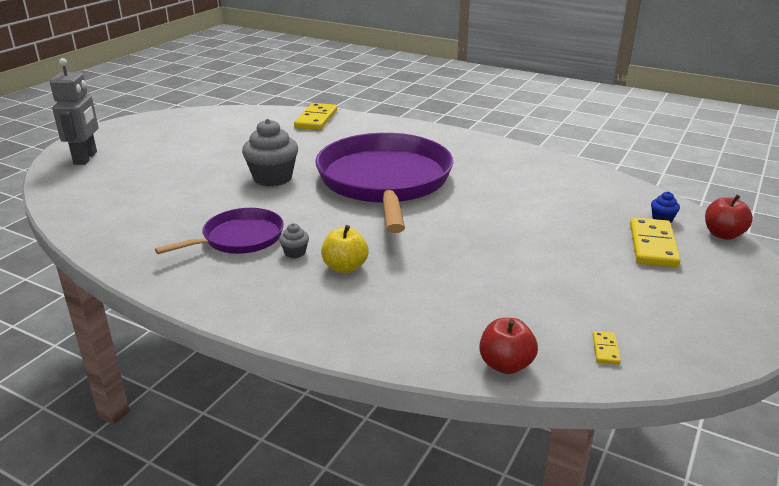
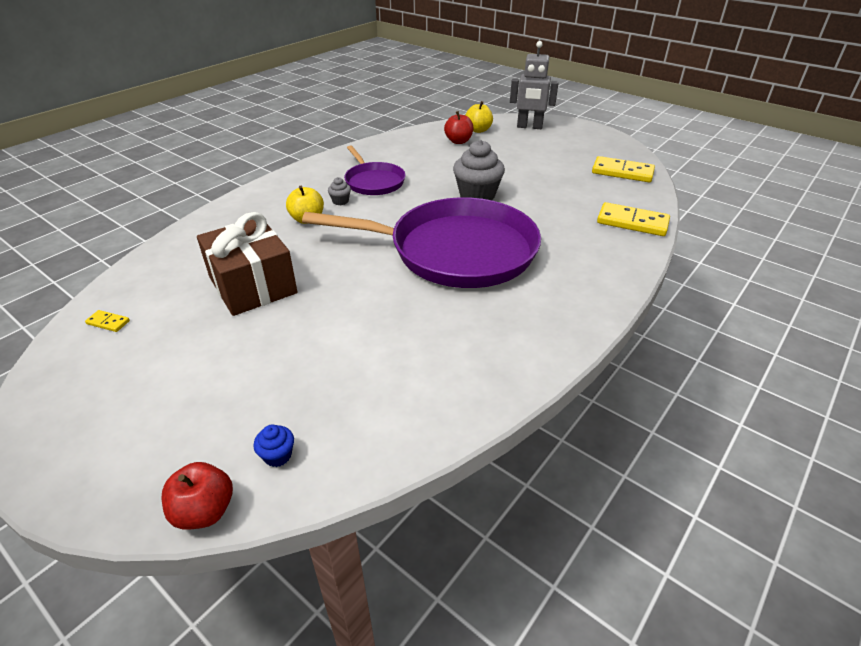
camera: 100 degrees right, 10 degrees up
red apple [479,318,538,374] -> red apple moved to [444,111,473,144]
yellow domino [630,217,681,268] -> yellow domino moved to [592,156,655,182]
none -> brown gift [197,212,297,316]
none -> yellow apple [465,101,493,133]

